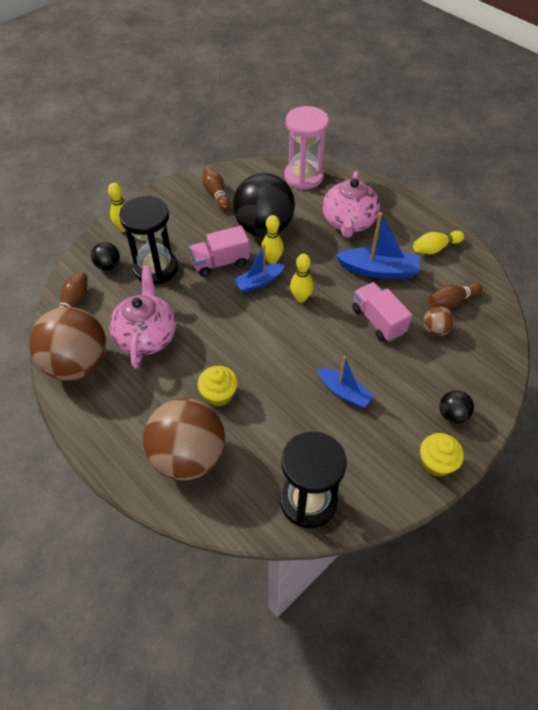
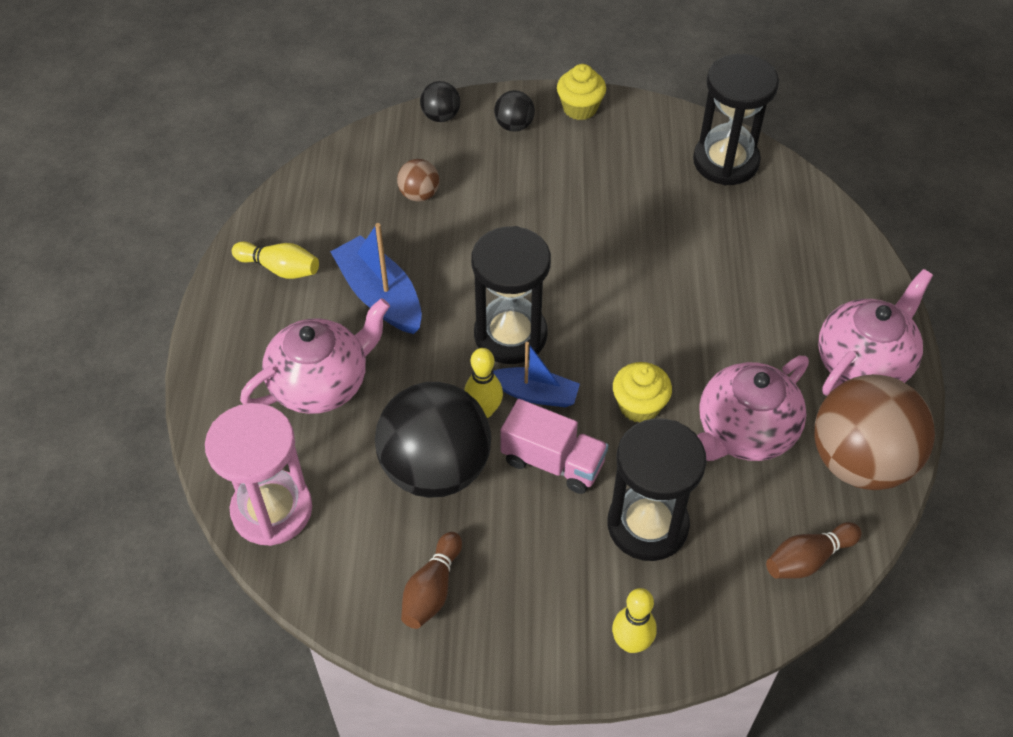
camera: 135 degrees left, 0 degrees up
black ball [91,242,120,270] -> black ball moved to [420,81,460,122]
brown ball [143,398,225,480] -> none
yellow cupcake [198,366,238,406] -> yellow cupcake moved to [613,362,672,423]
yellow bowling pin [290,254,314,302] -> black hourglass [471,226,551,364]
blue boat [318,356,374,408] -> none
pink truck [352,282,412,342] -> none
brown bowling pin [428,283,483,309] -> none
none -> pink teapot [818,269,933,396]

